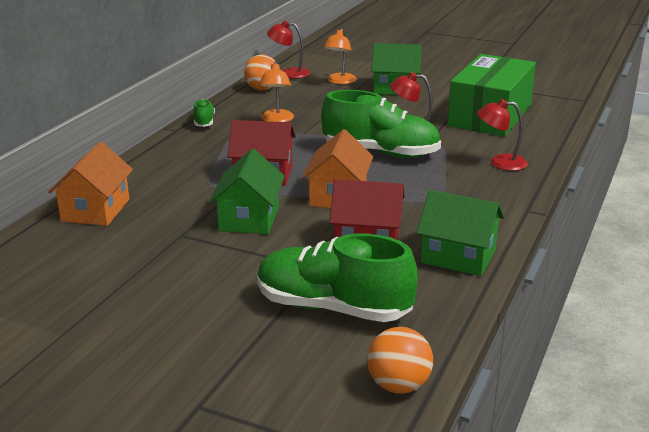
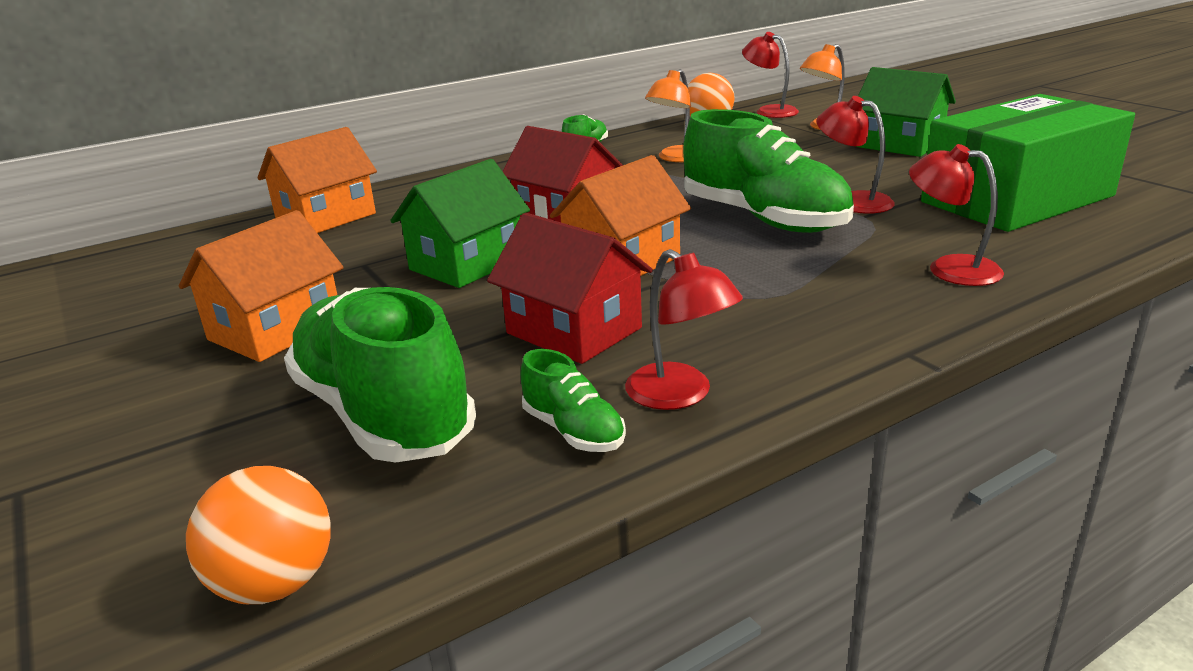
camera: 35 degrees right, 0 degrees up
green house [416,190,504,276] -> red lamp [625,249,743,410]
none -> orange house [179,210,344,362]
none -> green shoe [520,349,626,452]

